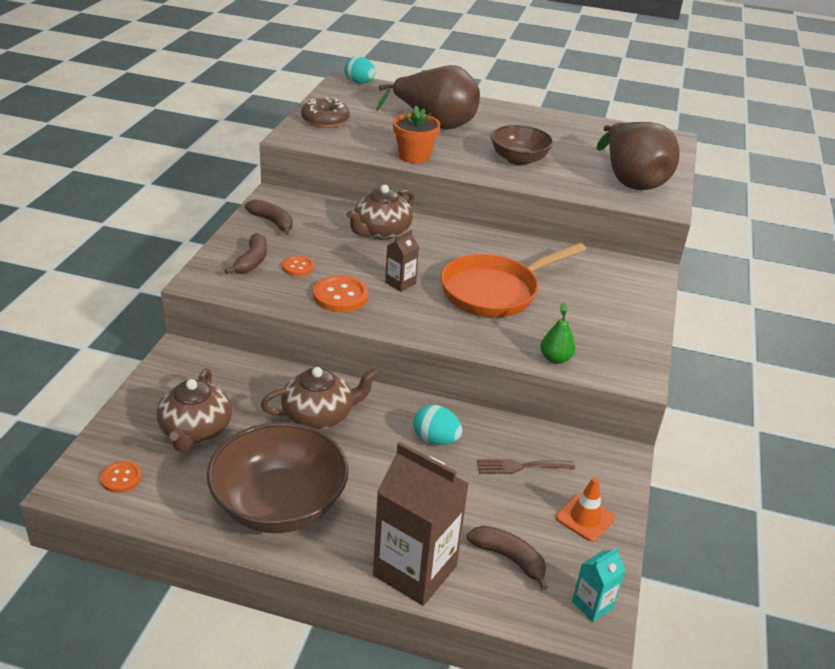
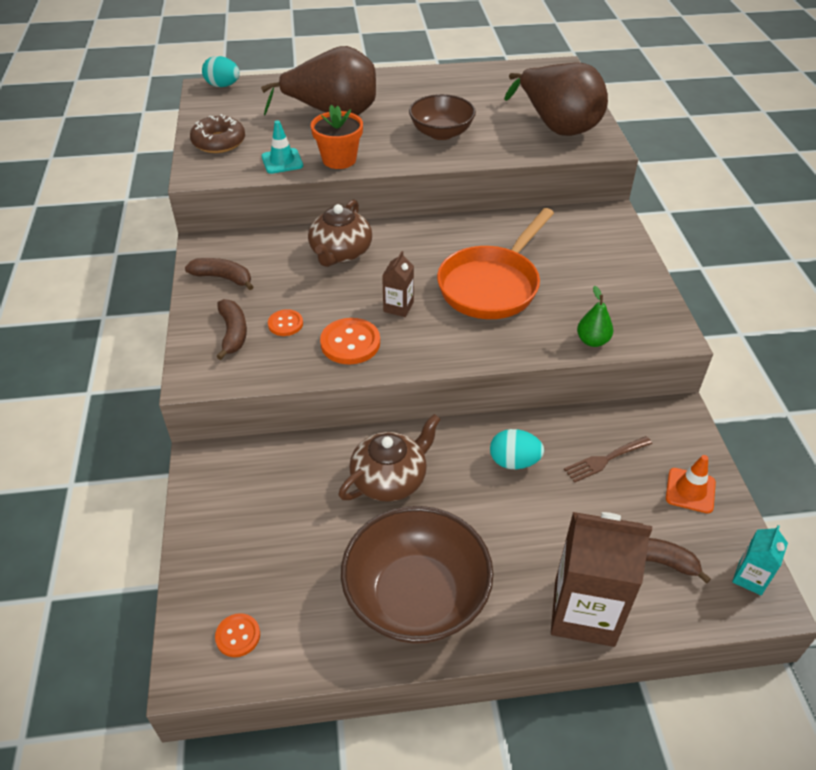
camera: 20 degrees left, 10 degrees up
brown teapot [156,368,232,452] -> none
none -> turquoise traffic cone [262,120,303,174]

